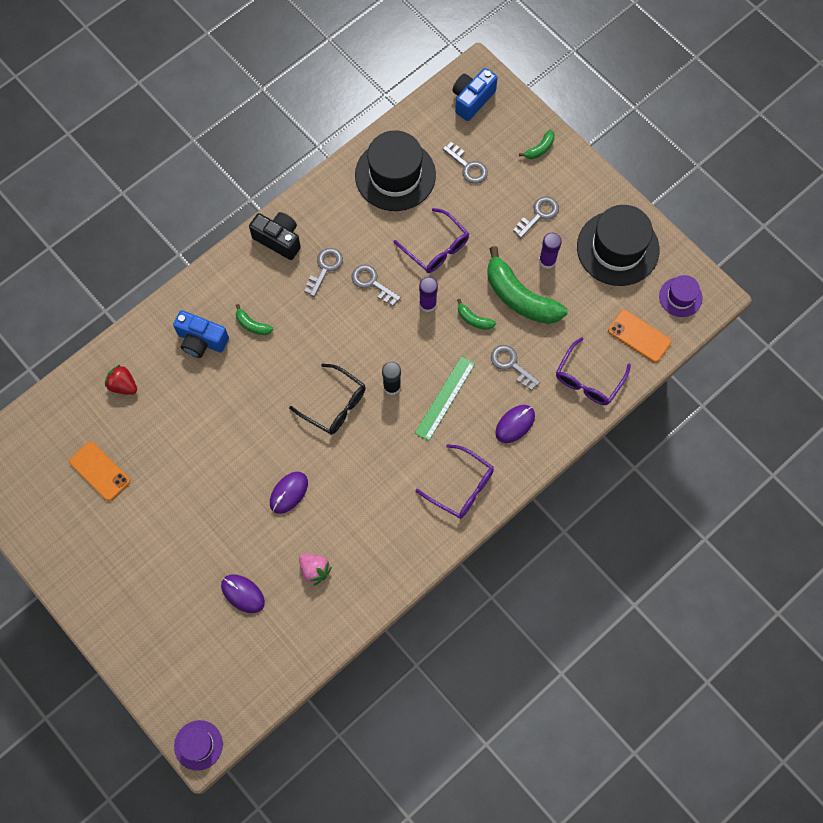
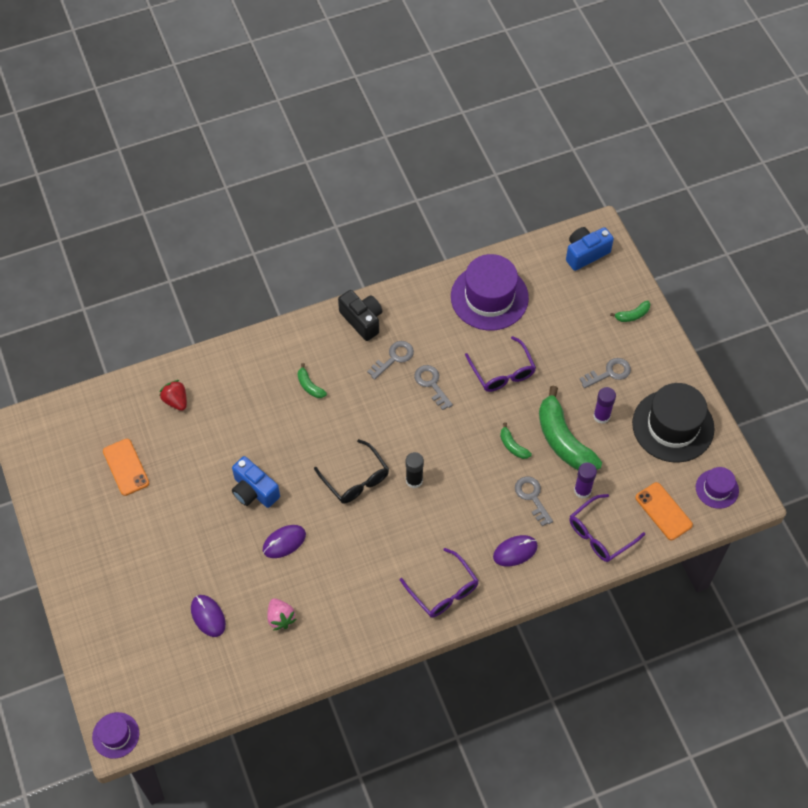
camera: 20 degrees right, 10 degrees down
blue camera [173,310,229,358] -> blue camera moved to [232,456,280,508]
black hat [355,130,436,211] -> purple hat [451,254,529,330]
green ruler [415,356,475,441] -> none
purple glue stick [419,277,438,312] -> purple glue stick moved to [574,463,597,498]
grey key [442,142,488,184] -> none

